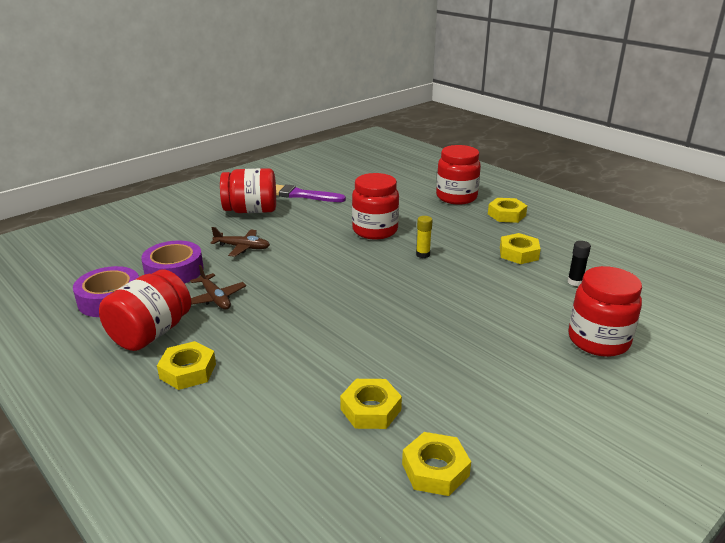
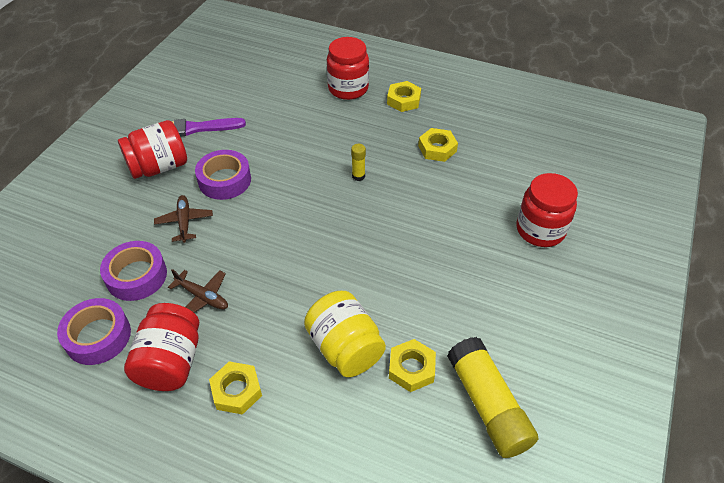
camera: 25 degrees left, 20 degrees up
brown plane [210,227,270,257] -> brown plane turned 90 degrees counterclockwise [154,195,213,243]
red jar [352,173,399,239] -> none
yellow nut [402,432,471,496] -> yellow glue stick [447,337,538,458]
black glue stick [568,241,591,286] -> none
none -> purple tape [195,150,251,200]
none -> yellow jar [304,291,386,377]

